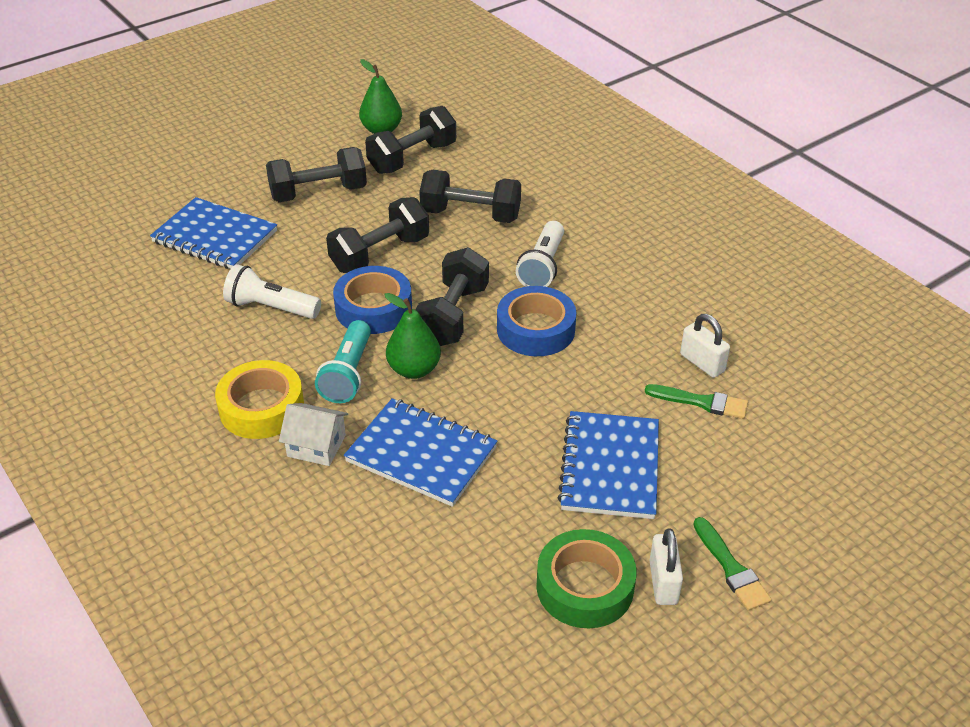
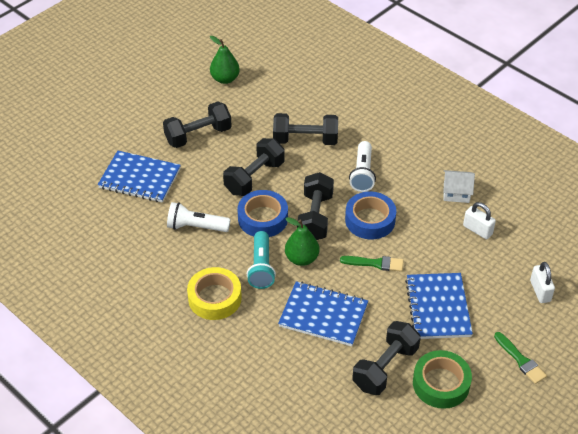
camera: 10 degrees left, 5 degrees up
white house [279,403,348,466] -> white house moved to [443,170,475,203]
black dumbbell [365,106,456,174] -> black dumbbell moved to [352,321,421,395]
green brush [645,384,748,419] -> green brush moved to [340,256,404,272]
white padlock [649,528,683,605] -> white padlock moved to [530,262,555,303]

